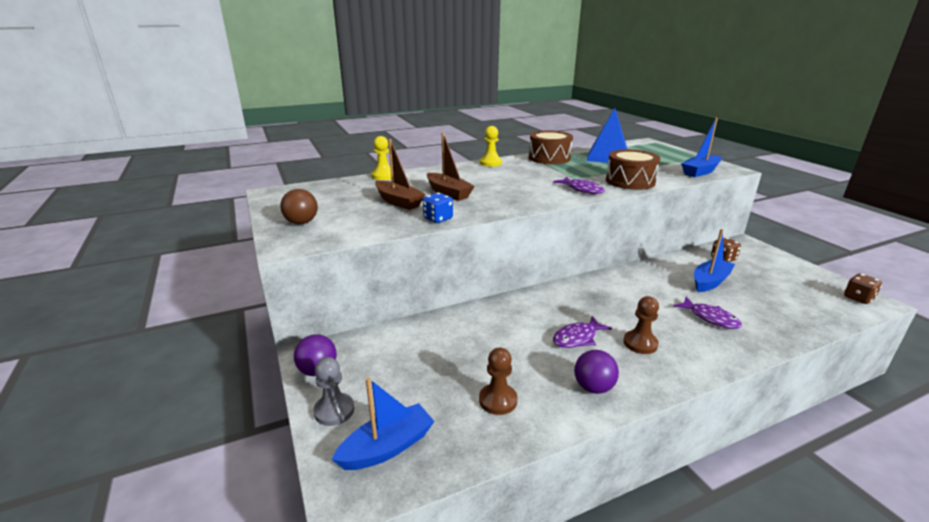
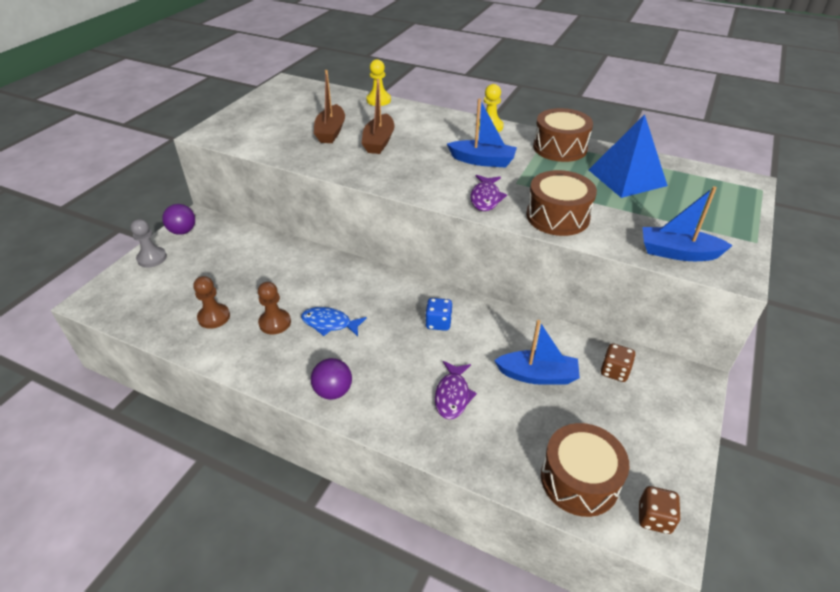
camera: 50 degrees right, 15 degrees up
brown ball [280,189,318,224] -> none
blue boat [332,377,435,470] -> blue boat moved to [447,98,517,168]
blue dice [423,193,453,223] -> blue dice moved to [425,298,452,331]
purple fish [553,316,612,348] -> blue fish [301,307,367,336]
purple ball [574,350,619,394] -> purple ball moved to [311,358,352,400]
brown pawn [623,296,659,354] -> brown pawn moved to [258,282,291,334]
none -> brown drum [541,423,629,517]

